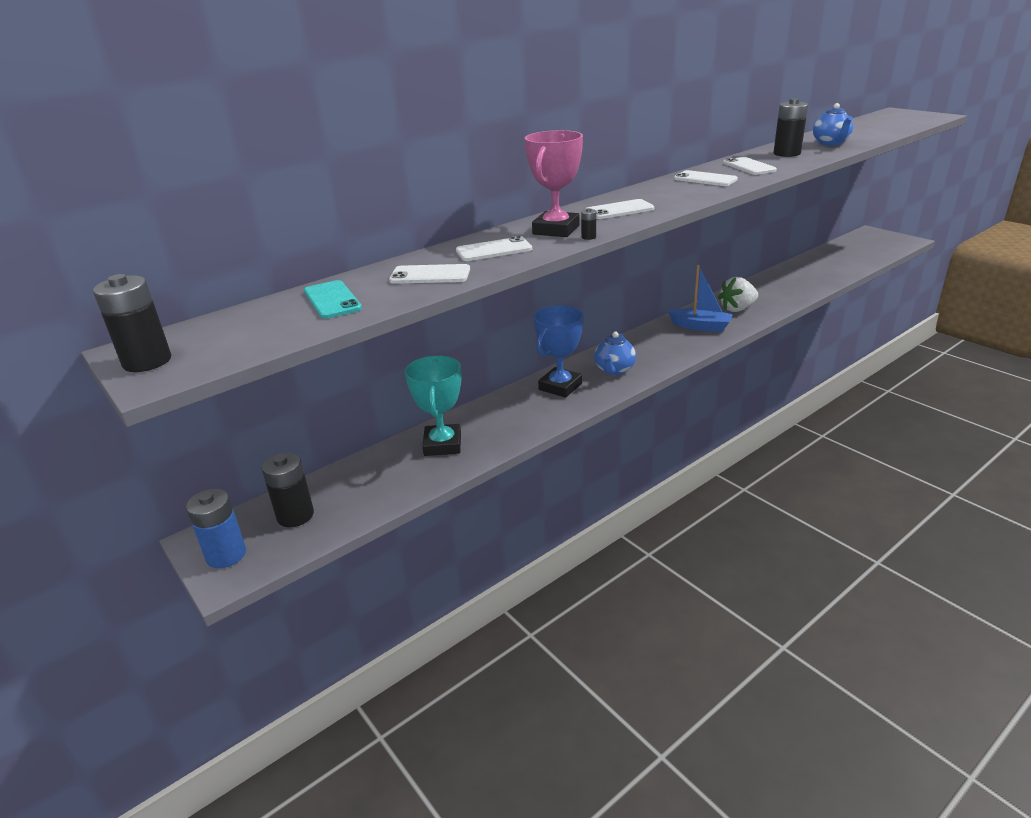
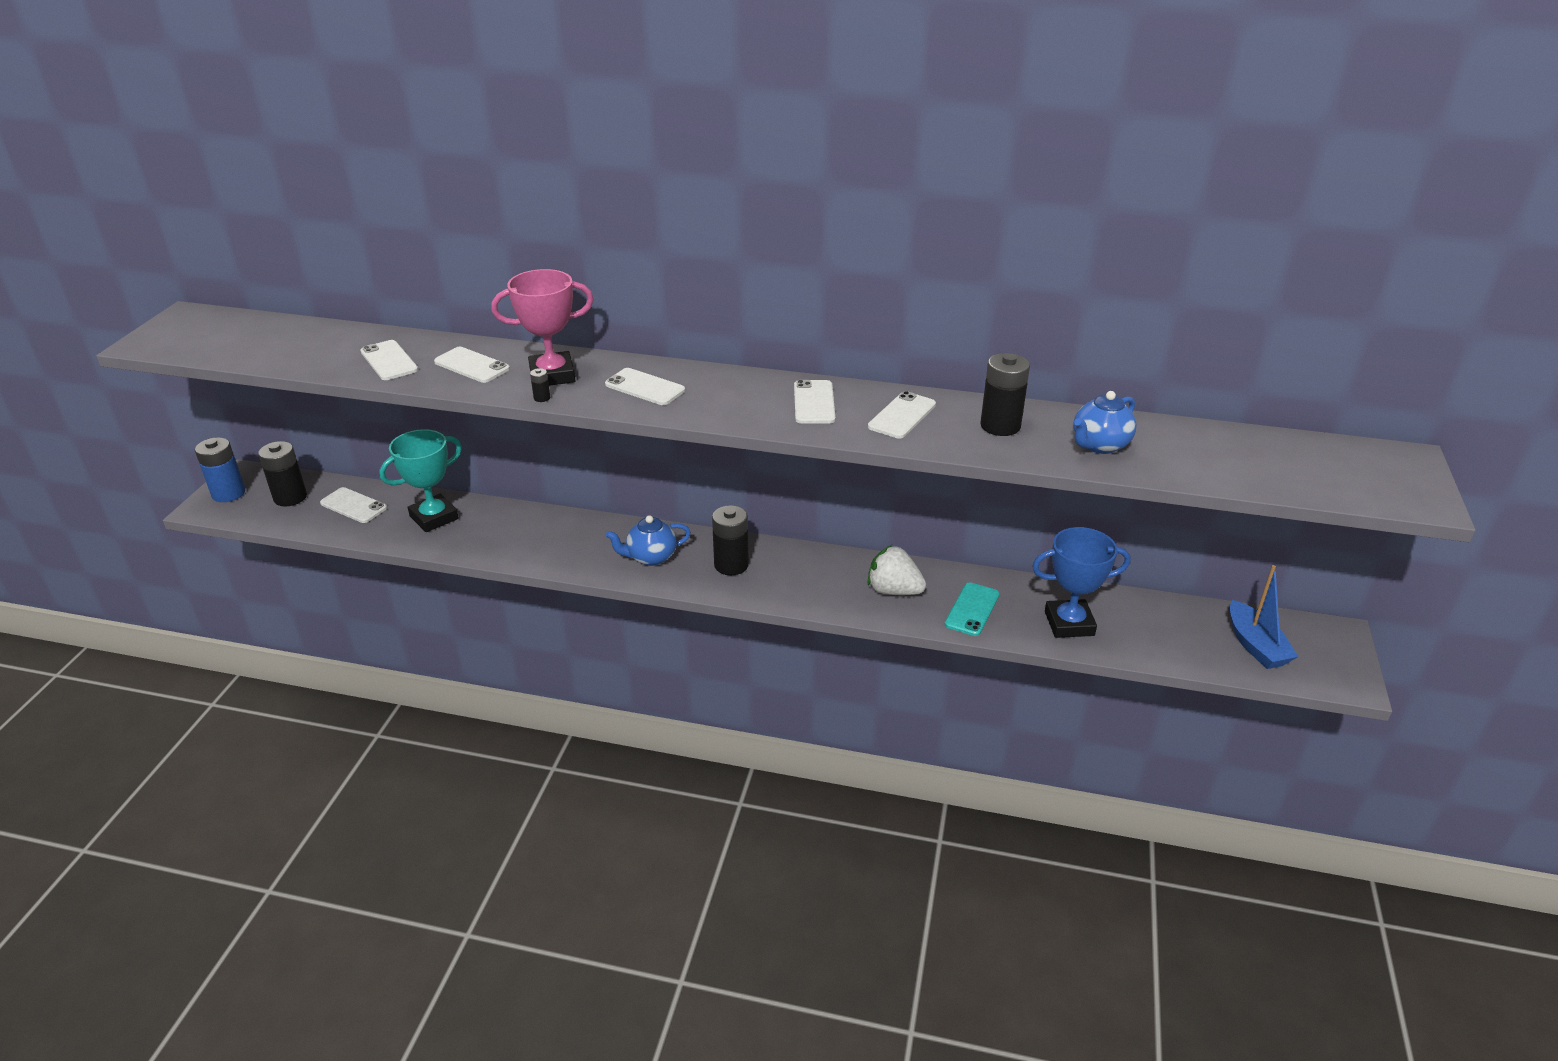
camera: 50 degrees right, 5 degrees up
black battery [93,274,171,372] -> black battery moved to [712,505,749,575]
turquoise phone [304,280,362,319] -> turquoise phone moved to [945,582,1000,636]
blue trophy [534,305,584,398] -> blue trophy moved to [1032,527,1131,638]
blue boat [668,265,733,332] -> blue boat moved to [1230,565,1298,669]
none -> white phone [320,487,387,523]

